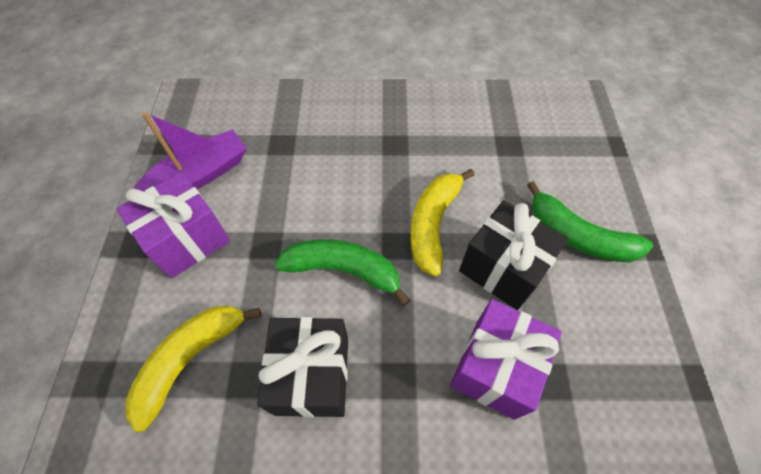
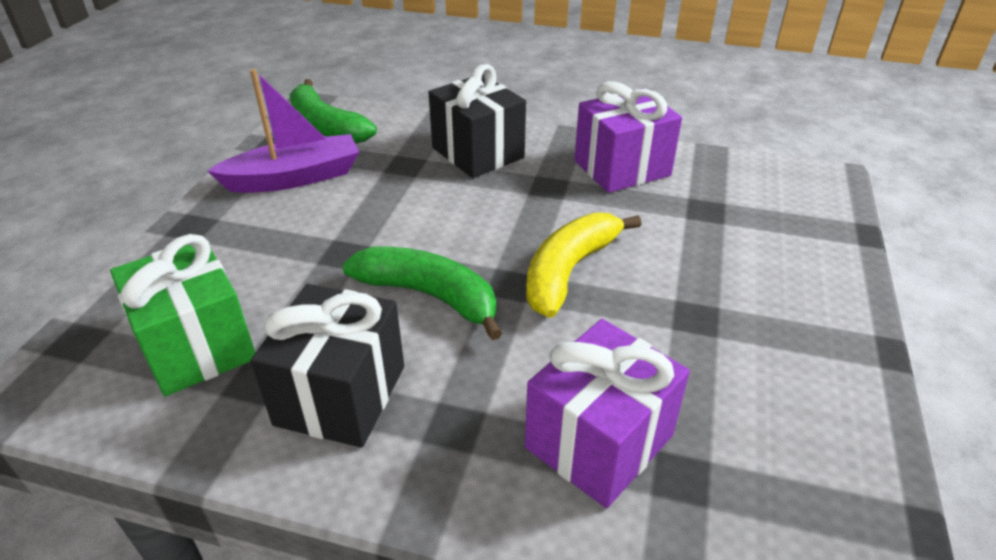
camera: 15 degrees right, 20 degrees down
purple gift [116,172,230,278] -> purple gift moved to [574,81,682,193]
yellow banana [126,306,261,432] -> green gift [110,234,255,397]
black gift [459,200,568,310] -> black gift moved to [429,64,526,178]
green banana [527,181,653,262] -> green banana moved to [289,79,377,143]

